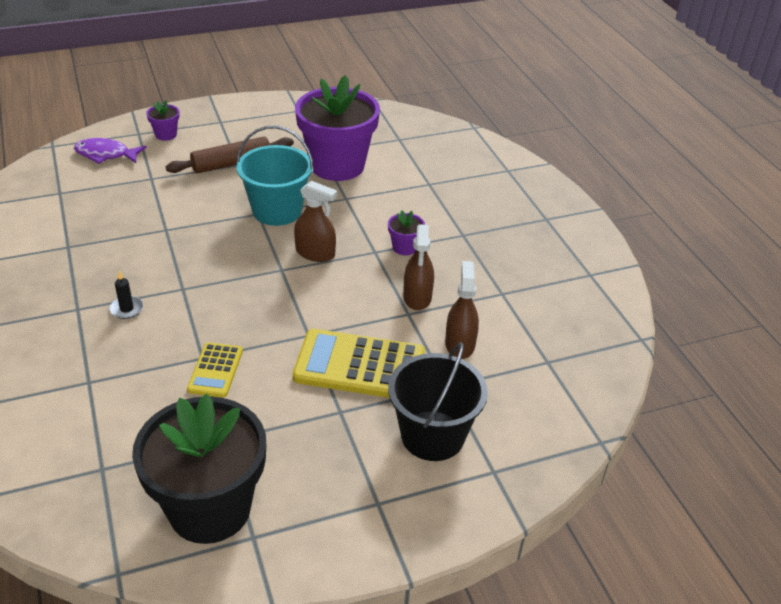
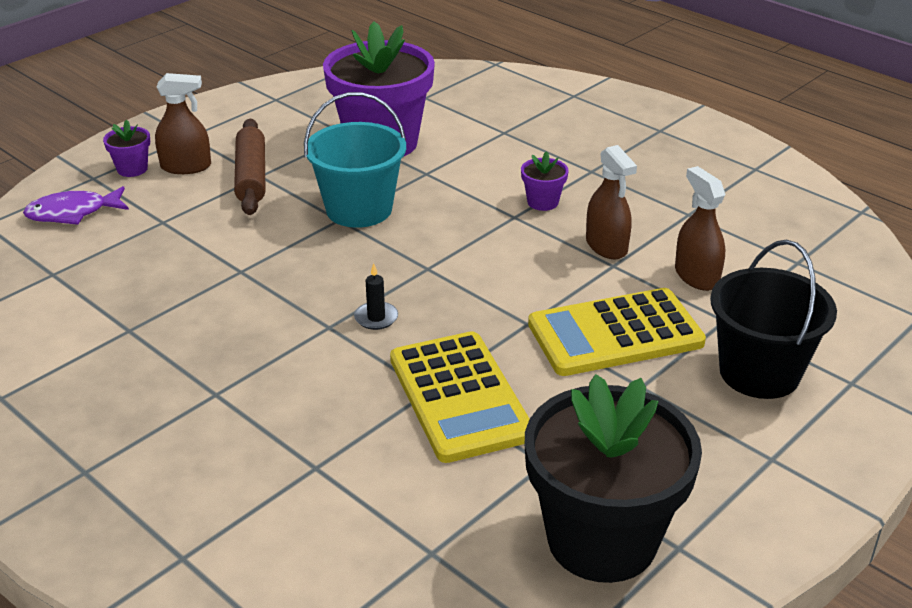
camera: 25 degrees left, 5 degrees down
black candle [109,271,143,319] -> black candle moved to [354,263,398,330]
brown rolling pin [166,137,294,173] -> brown rolling pin turned 45 degrees counterclockwise [234,119,265,215]
yellow calculator [187,342,243,398] -> yellow calculator [390,331,529,463], size x1.83
brown spray bottle [294,181,337,262] -> brown spray bottle moved to [155,73,211,174]

